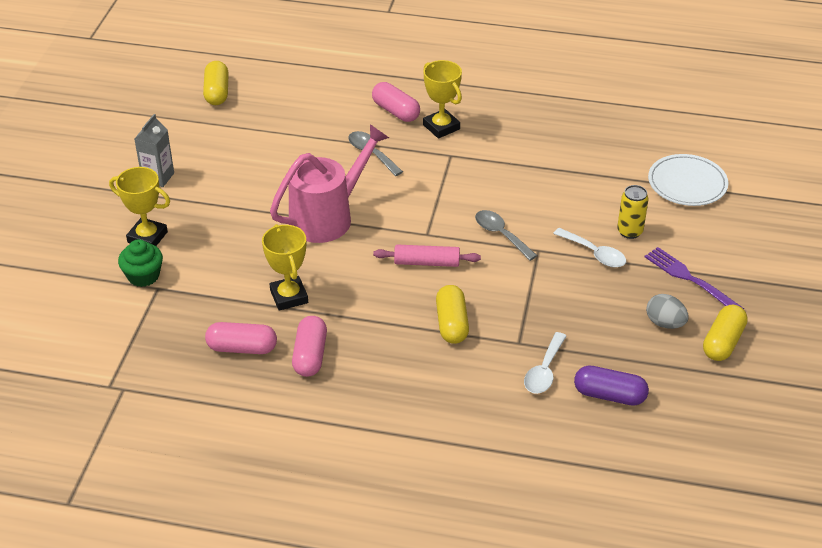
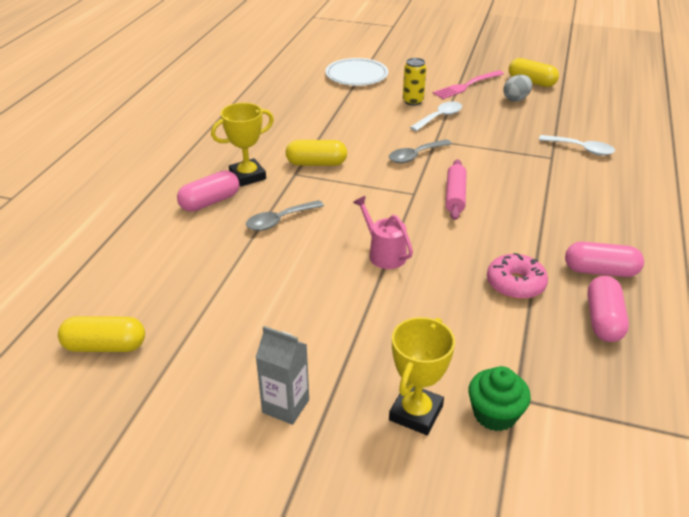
camera: 85 degrees left, 5 degrees down
yellow trophy [262,224,308,311] -> pink donut [487,253,548,299]
pink watering can [270,124,389,243] -> pink watering can [353,196,413,269], size x0.53
yellow capsule [436,285,469,344] -> yellow capsule moved to [286,140,347,166]
purple capsule [574,365,649,406] -> none
purple fork [645,247,744,309] -> pink fork [433,70,504,99]

